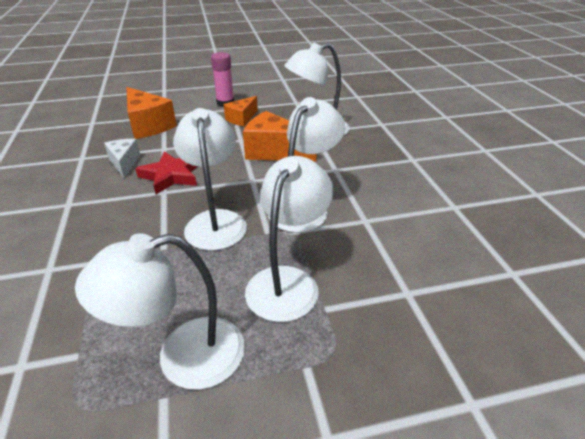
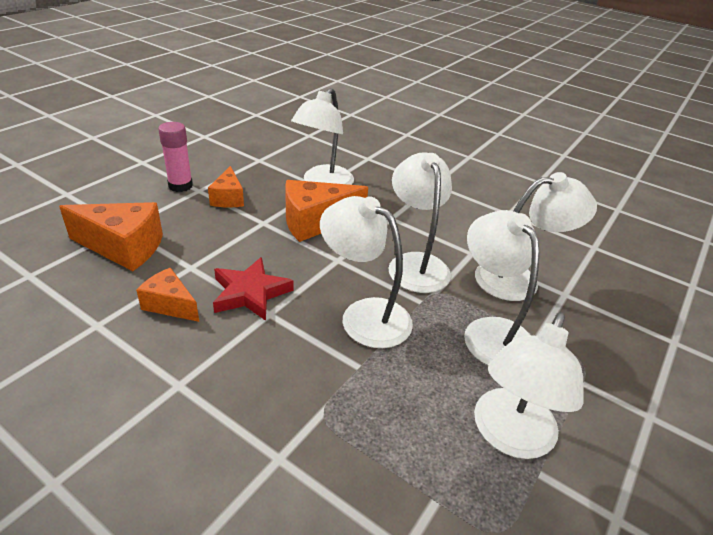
camera: 45 degrees left, 0 degrees up
white cheese [104,139,140,178] -> orange cheese [136,268,199,322]
none -> white lamp [475,172,597,301]

